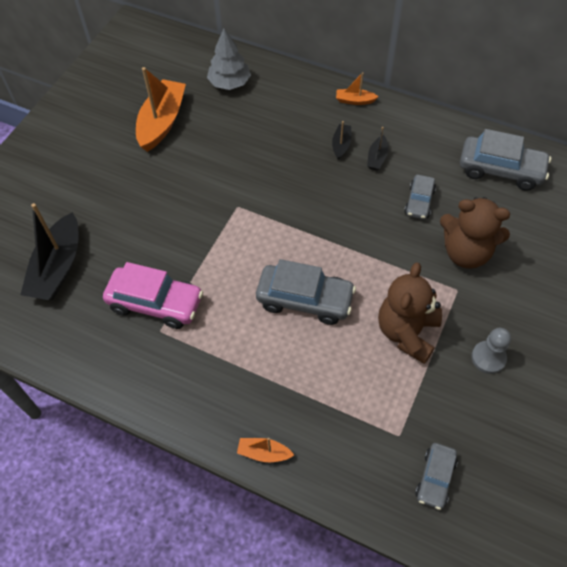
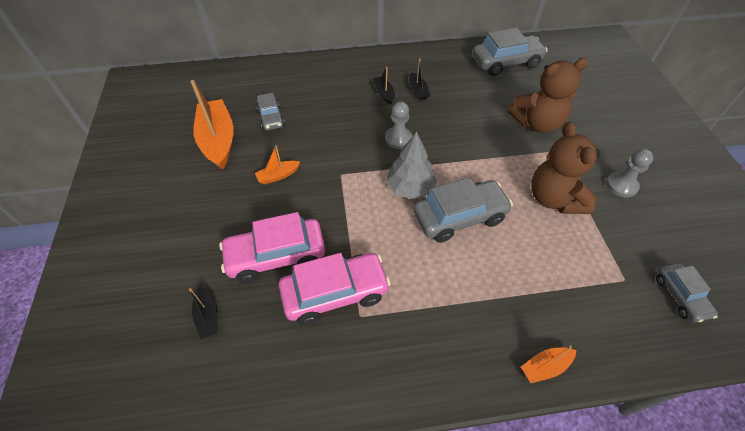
camera: 35 degrees left, 5 degrees down
black boat [20,203,78,300] -> black boat [189,286,217,339], size x0.48
grey tree [207,29,251,90] -> grey tree moved to [386,132,437,199]
orange boat [336,72,378,105] -> orange boat moved to [255,145,300,184]
grey car [404,175,436,219] -> grey car moved to [256,92,285,130]
none -> pink car [219,212,326,283]
none -> grey pawn [385,101,412,149]

